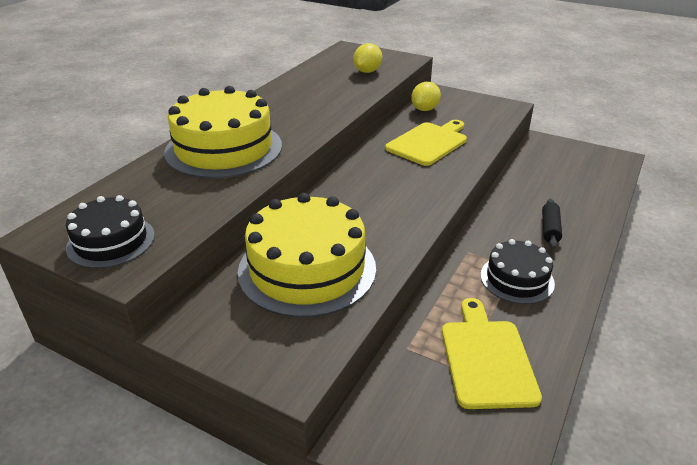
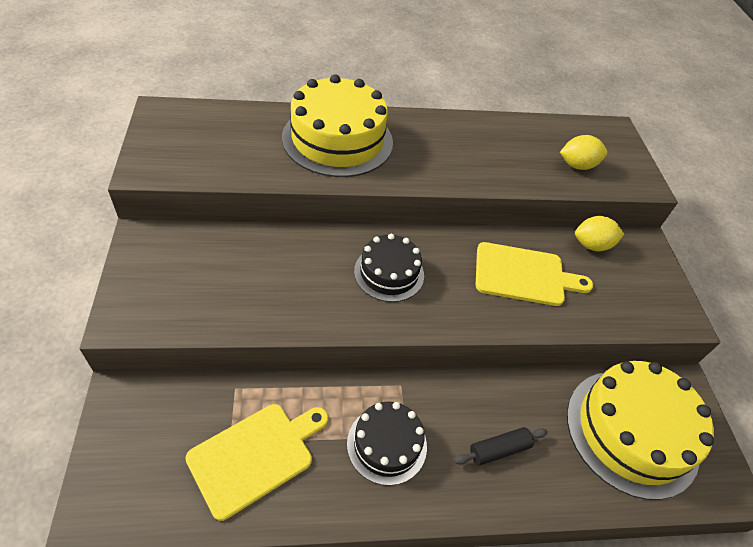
camera: 50 degrees right, 15 degrees up
black cake [66,195,155,268] -> black cake moved to [354,234,424,302]
yellow cake [238,193,376,318] -> yellow cake moved to [567,361,714,500]

